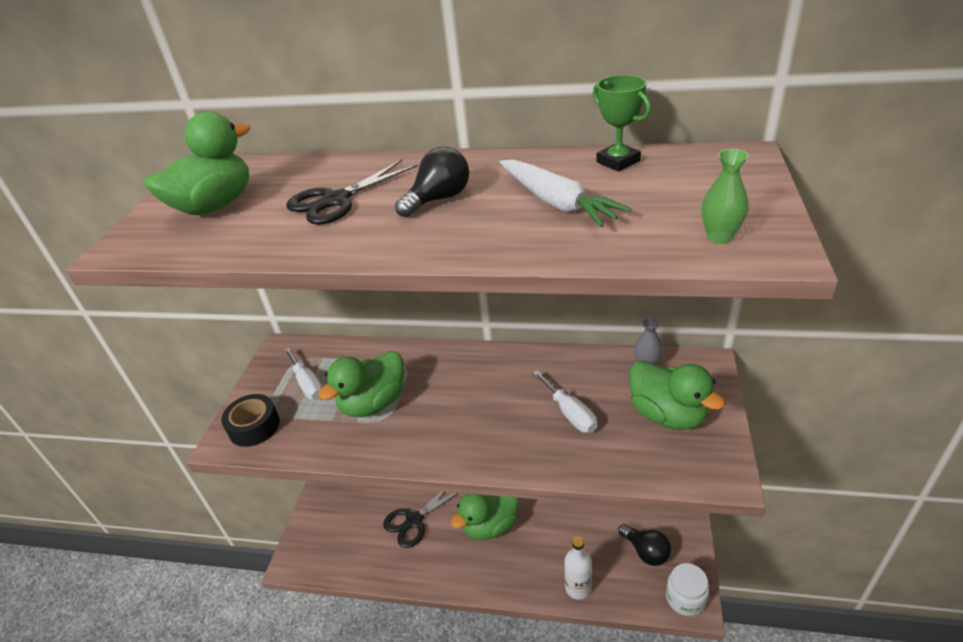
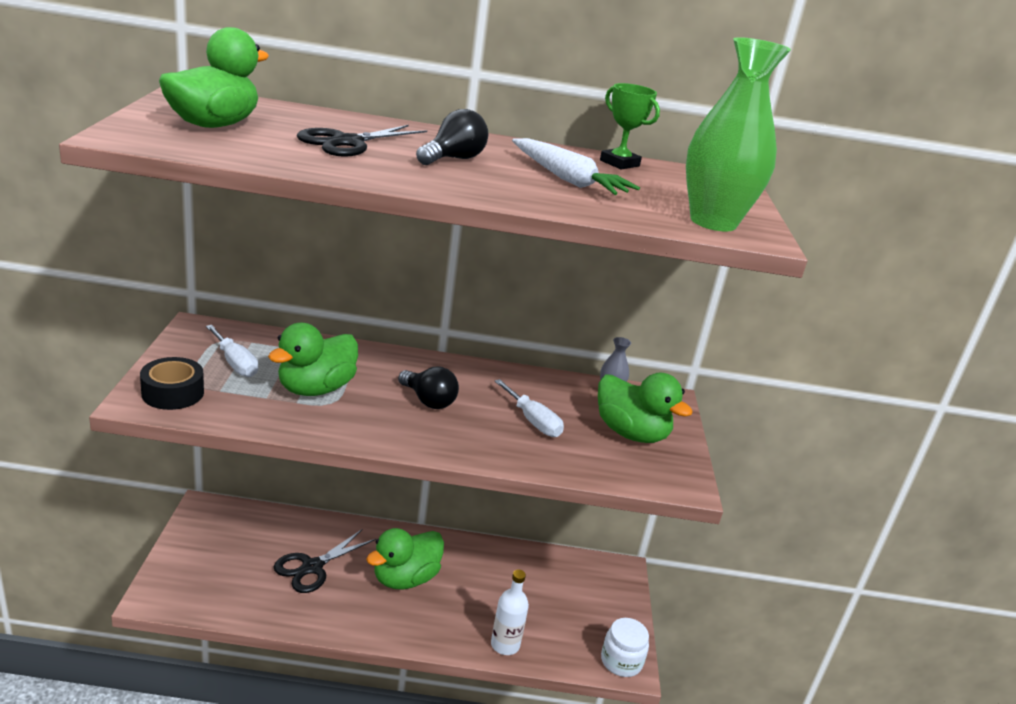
camera: 15 degrees left, 10 degrees down
black light bulb [618,524,671,566] -> black light bulb moved to [398,367,459,409]
green vase [701,149,749,244] -> green vase [686,37,791,231], size x2.22

